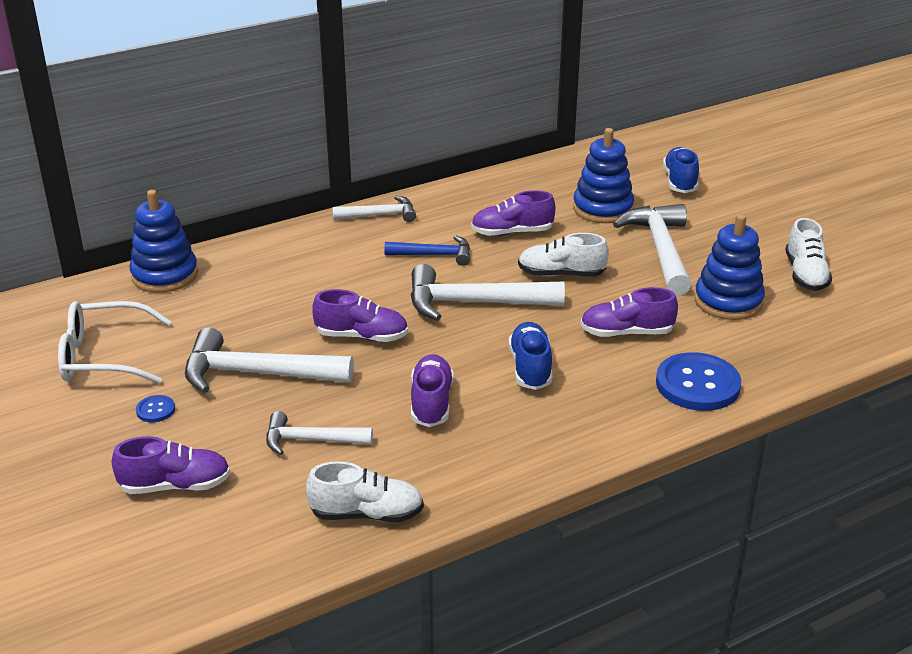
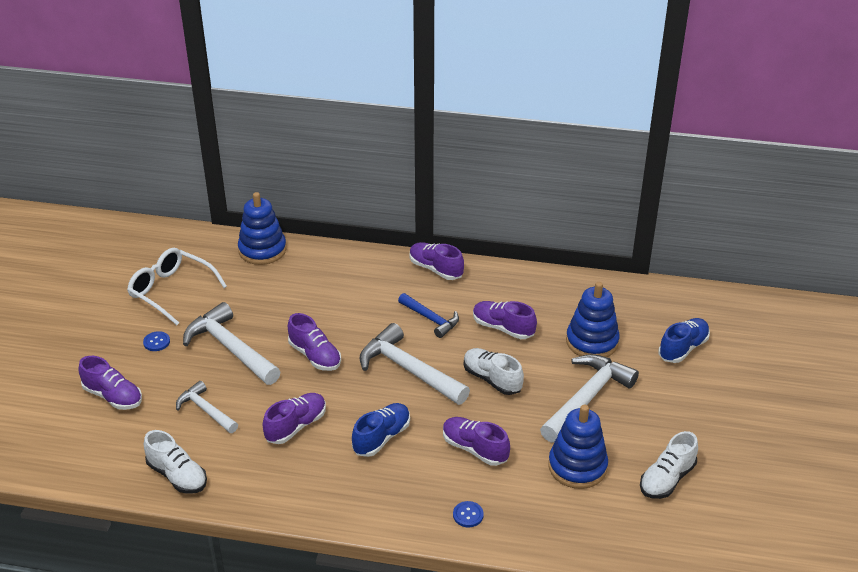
camera: 40 degrees right, 5 degrees up
white hammer [332,196,416,222] -> purple shoe [410,242,464,280]
blue button [656,352,741,411] -> blue button [453,501,484,527], size x0.45

